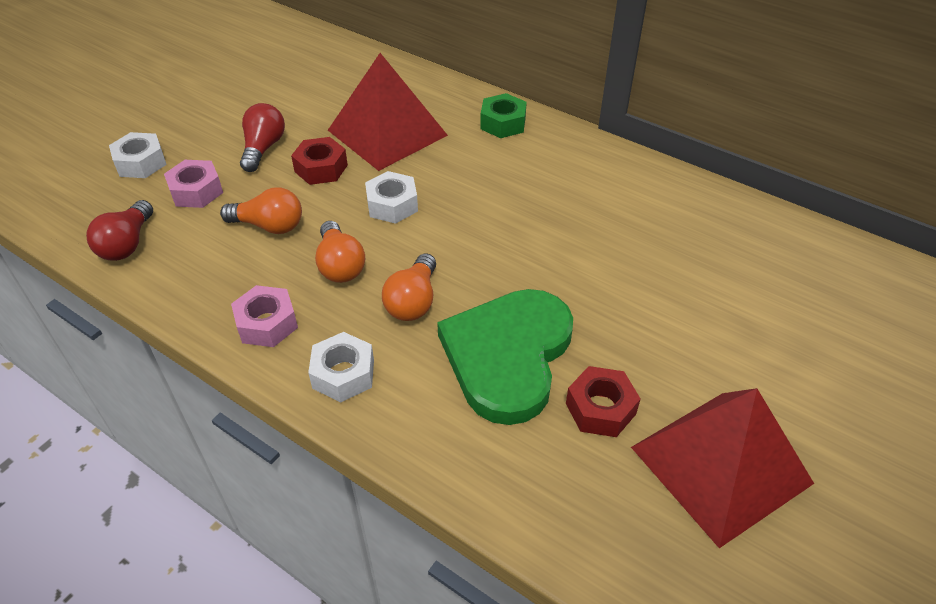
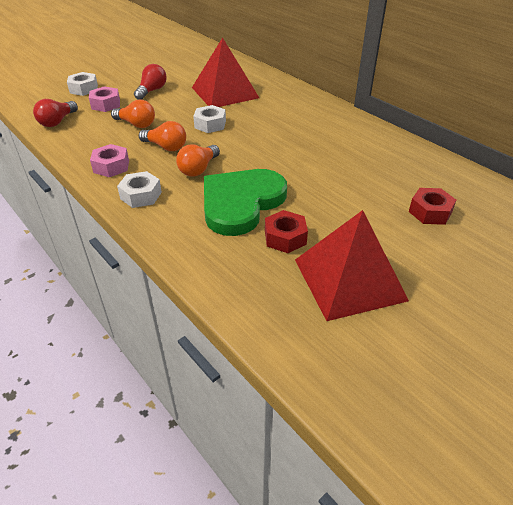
camera: 15 degrees right, 5 degrees down
red nut [291,137,348,185] -> red nut moved to [409,188,456,225]
orange light bulb [315,221,365,283] -> orange light bulb turned 60 degrees counterclockwise [139,121,186,151]
green nut [480,93,527,138] -> none

